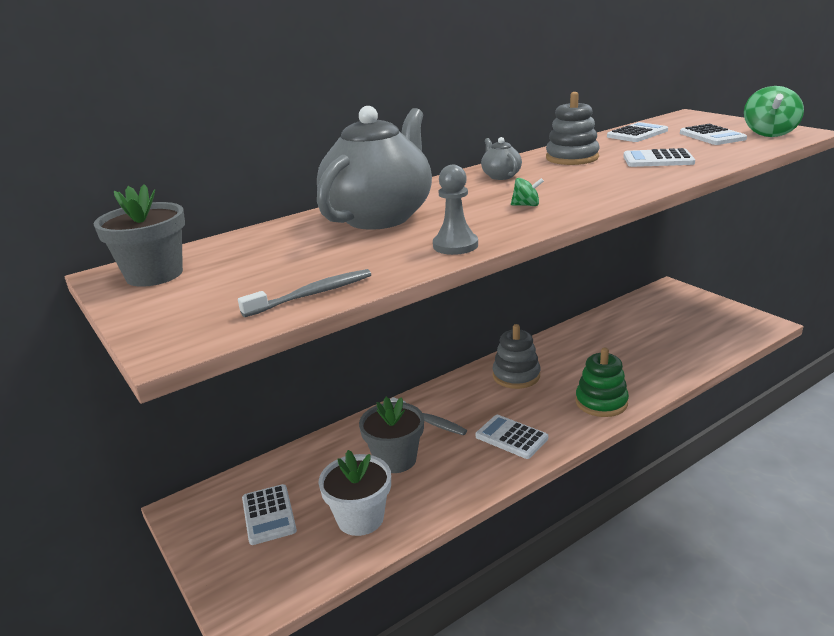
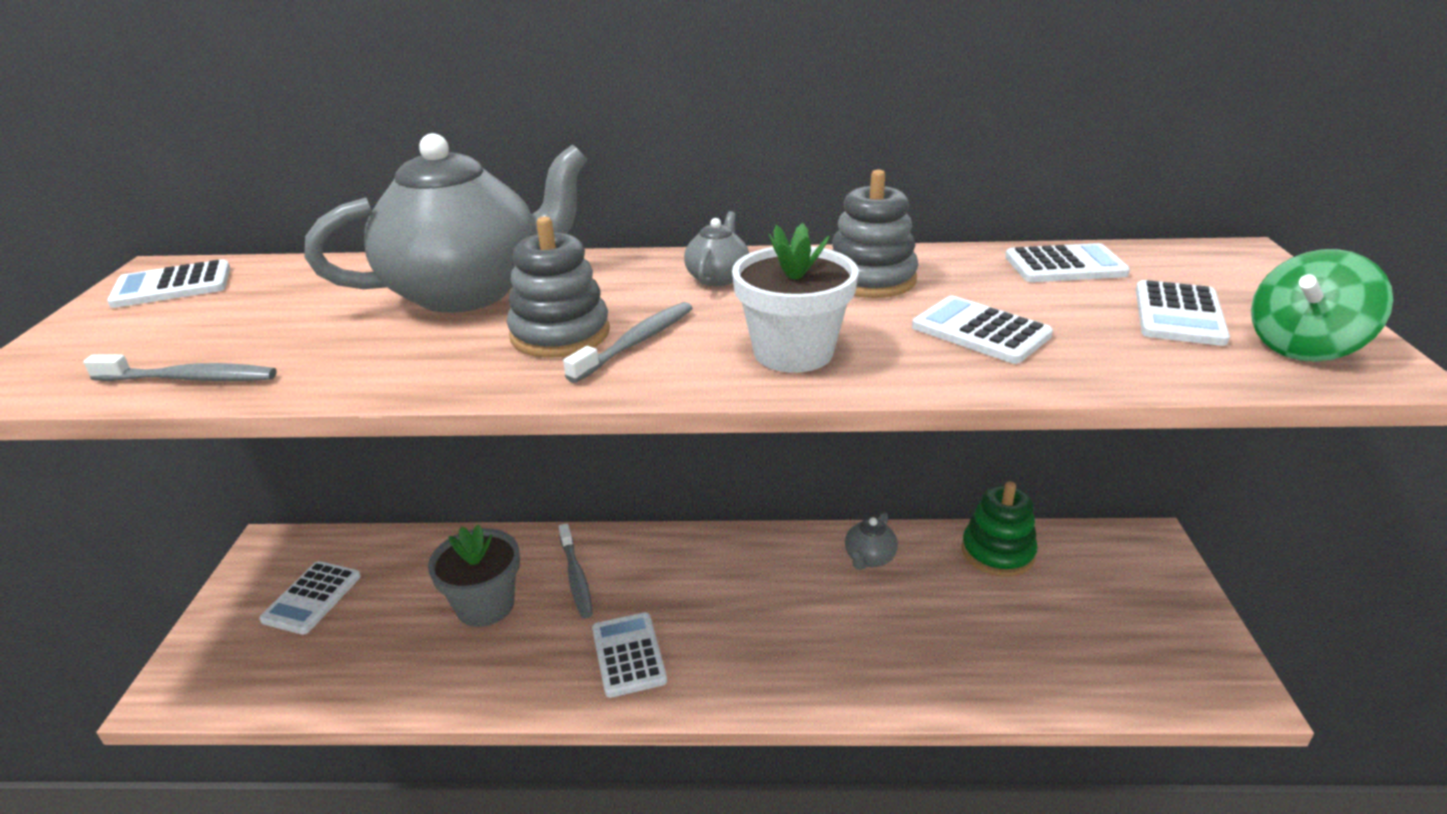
camera: 35 degrees right, 5 degrees up
grey flower pot [93,184,185,287] -> white calculator [107,259,230,308]
white flower pot [318,450,391,536] -> white flower pot moved to [732,223,858,373]
grey pawn [433,165,478,255] -> none
grey stacking toy [492,324,540,389] -> grey stacking toy moved to [507,216,610,358]
green spinning top [511,178,544,206] -> grey toothbrush [563,302,692,383]
green stacking toy [576,348,629,417] -> green stacking toy moved to [962,481,1038,577]
none -> grey teapot [845,512,898,570]

